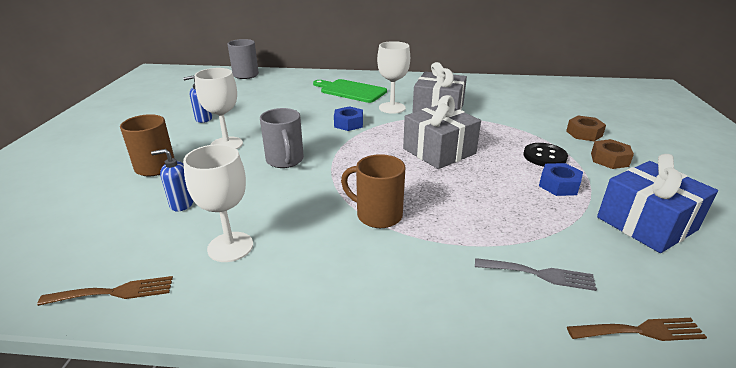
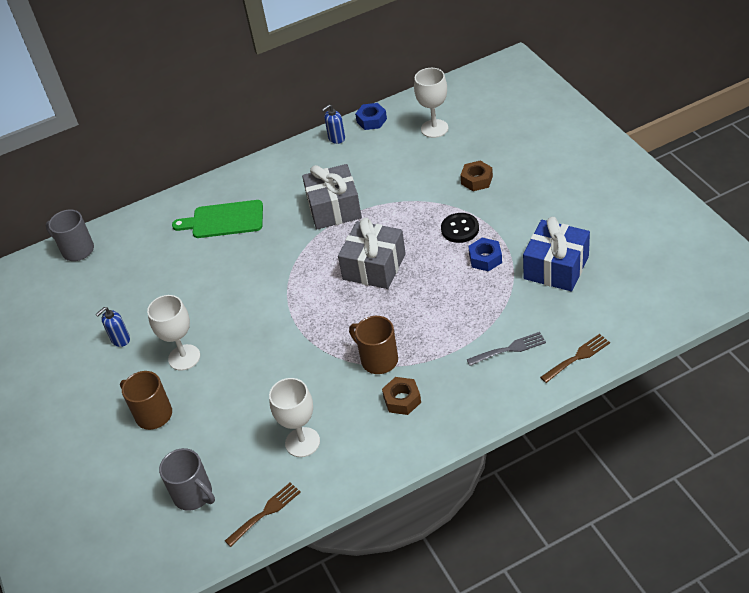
camera: 25 degrees left, 15 degrees up
blue soap dispenser [151,149,193,211] -> blue soap dispenser moved to [322,104,345,144]
grey mug [260,108,304,168] -> grey mug moved to [159,448,215,511]
blue nut [334,106,363,131] -> blue nut moved to [355,103,387,130]
brown mug [341,154,406,228] -> brown mug turned 45 degrees clockwise [349,316,398,374]
white goblet [377,41,410,114] -> white goblet moved to [414,68,448,138]
brown nut [591,139,634,169] -> brown nut moved to [382,377,421,415]

